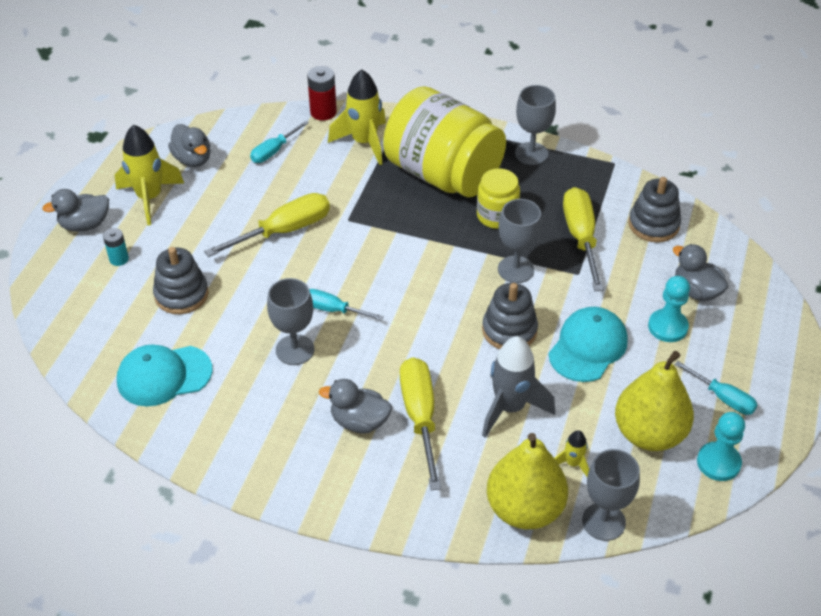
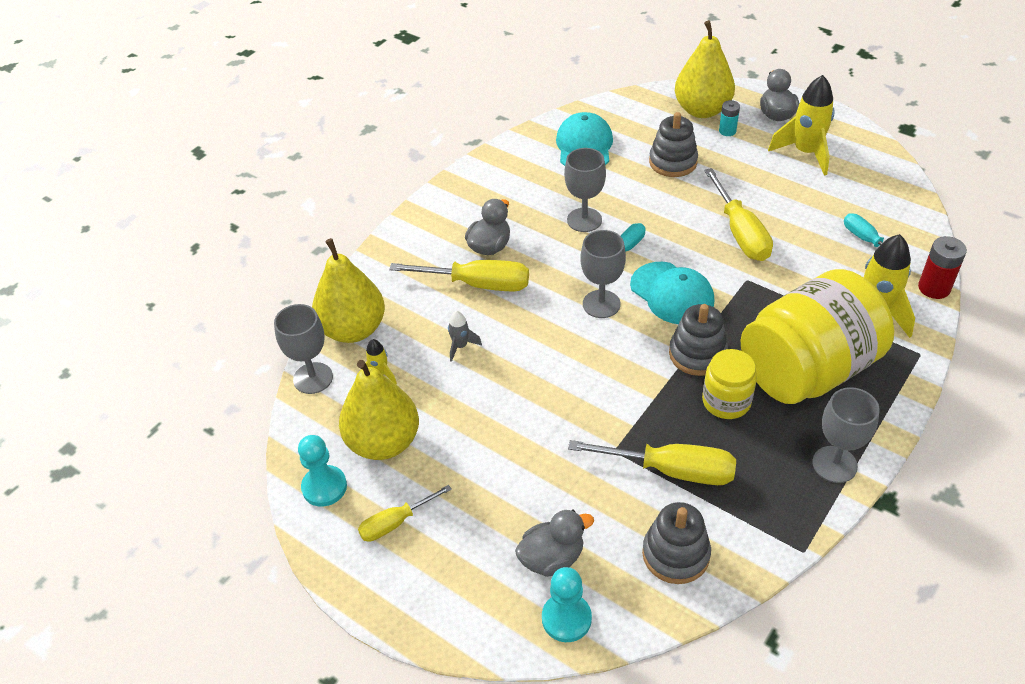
camera: 110 degrees right, 0 degrees up
grey duck [168,124,210,167] -> none
grey stacking toy [482,283,538,349] -> grey stacking toy moved to [669,304,728,376]
grey rocket [482,336,555,438] -> grey rocket [448,311,482,362], size x0.49
grey goblet [498,199,542,283] -> grey goblet moved to [580,230,626,318]
turquoise cap [549,307,628,382] -> turquoise cap moved to [630,262,714,324]
turquoise pawn [648,276,690,342] -> turquoise pawn moved to [542,567,592,642]
turquoise screwdriver [675,361,757,415] -> yellow screwdriver [358,485,452,542]
none -> yellow pear [675,20,735,118]

